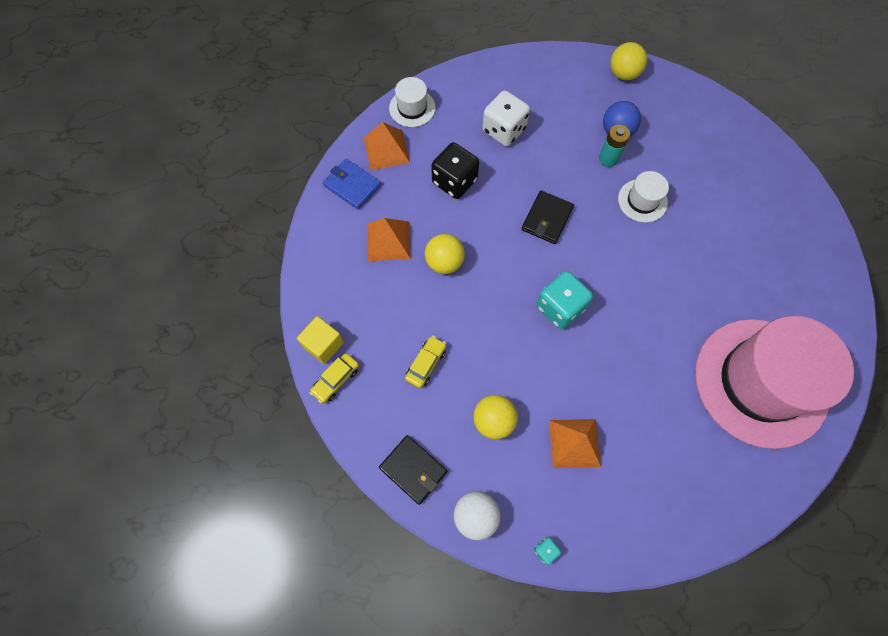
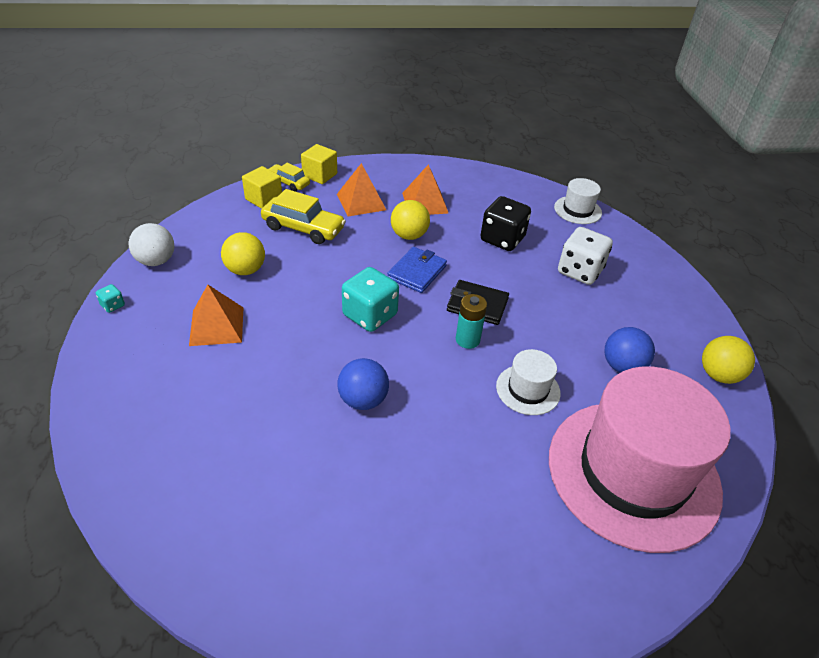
camera: 80 degrees right, 25 degrees down
blue wallet [323,158,381,210] -> blue wallet moved to [387,247,447,293]
orange pyramid [364,122,410,170] -> orange pyramid moved to [337,163,386,216]
black wallet [379,435,447,505] -> none
yellow car [405,336,446,388] -> yellow car [261,189,346,244], size x1.66
turquoise battery [599,125,630,167] -> turquoise battery moved to [456,294,487,349]
pink hat [695,316,854,449] -> pink hat moved to [549,366,731,553]
none -> yellow cube [242,166,282,209]
none -> blue ball [337,358,389,410]

